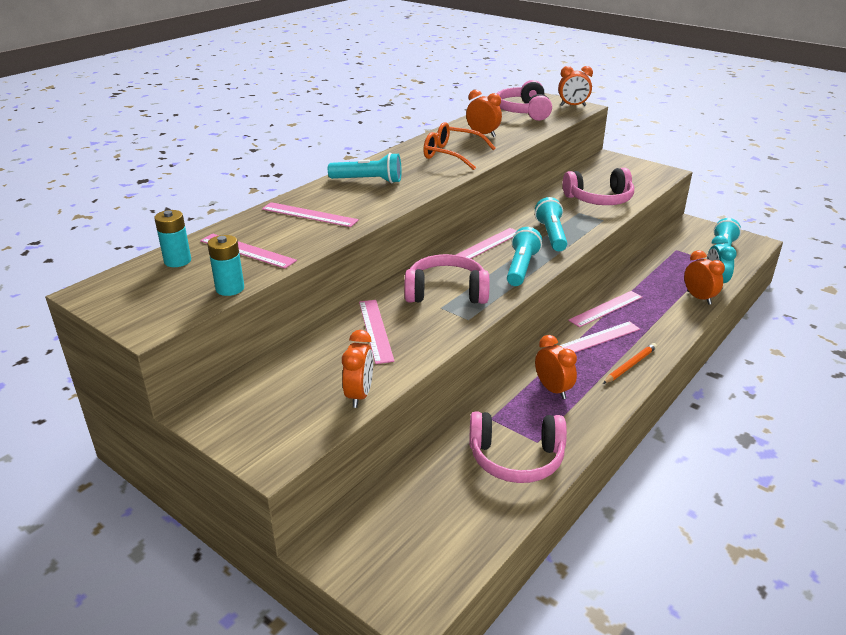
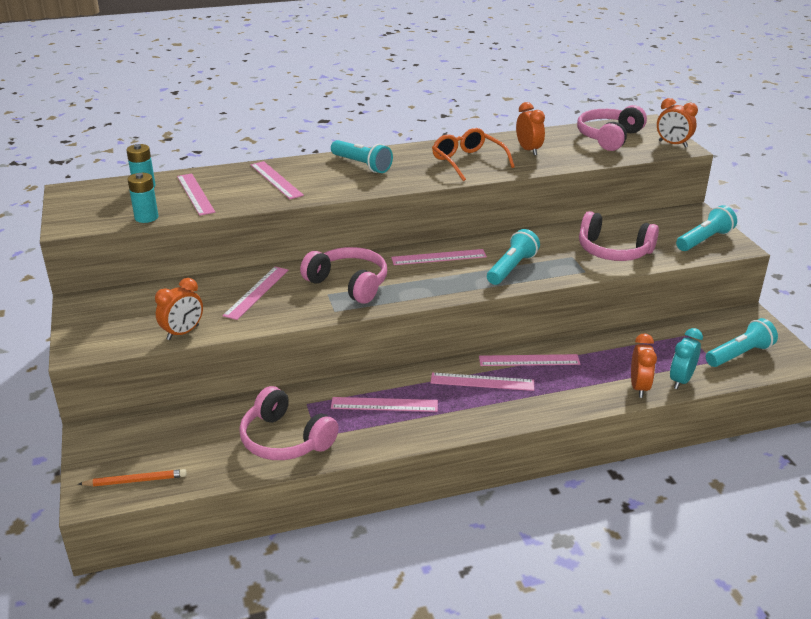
camera: 35 degrees right, 0 degrees up
turquoise flashlight [507,227,542,286] -> turquoise flashlight moved to [676,205,737,251]
orange clock [535,335,577,399] -> pink ruler [331,397,438,412]
orange pencil [603,343,657,384] -> orange pencil moved to [78,469,187,487]

